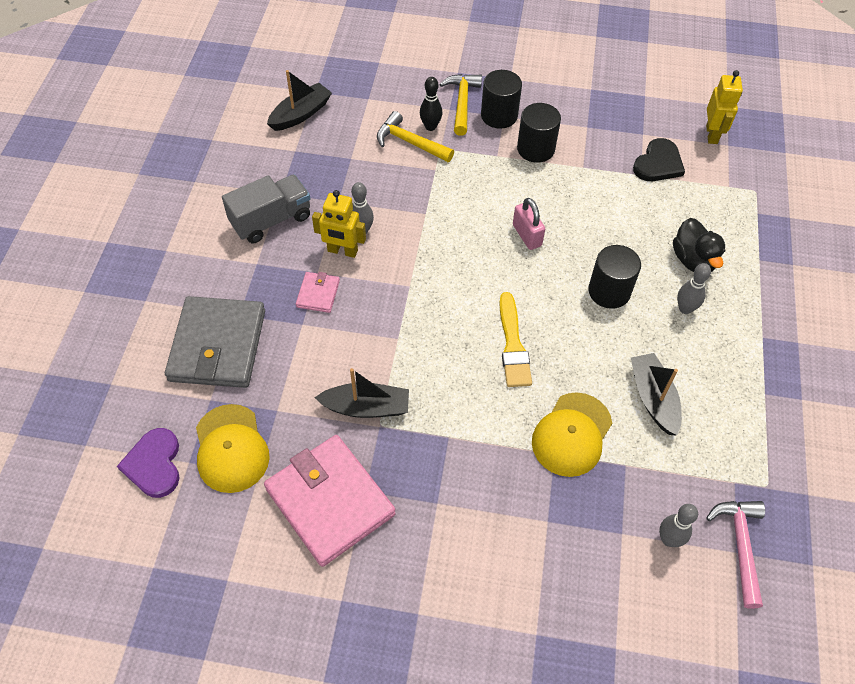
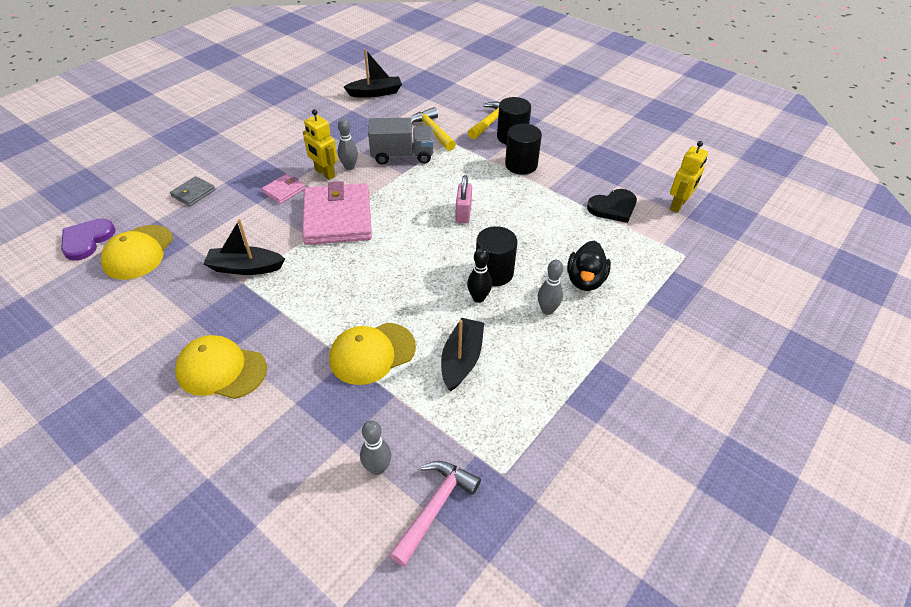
camera: 30 degrees right, 10 degrees down
grey wallet [165,296,265,388] -> grey wallet [170,176,216,206], size x0.45
grey truck [222,174,310,243] -> grey truck moved to [368,118,434,164]
pink wallet [264,435,396,567] -> pink wallet moved to [302,181,372,245]
black boat [315,368,409,418] -> black boat turned 150 degrees clockwise [203,219,285,275]
black bowling pin [420,77,442,131] -> black bowling pin moved to [467,247,492,303]
yellow brush [499,292,532,387] -> none
none -> yellow cap [175,335,267,399]

